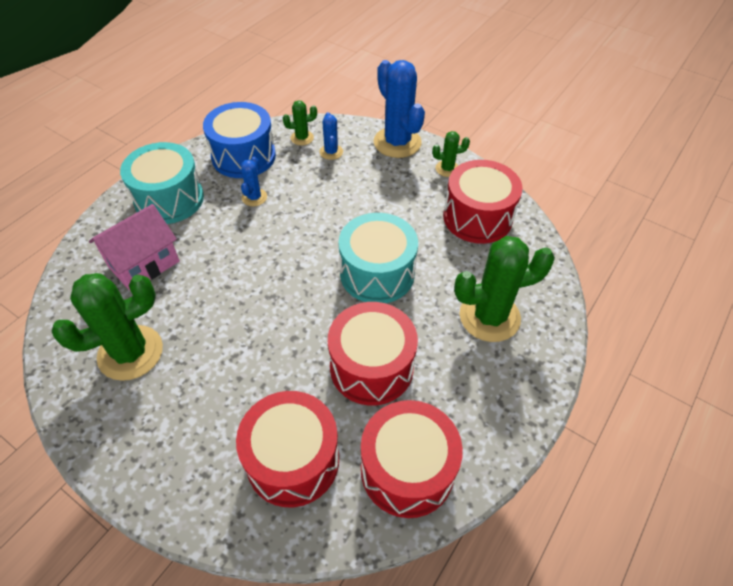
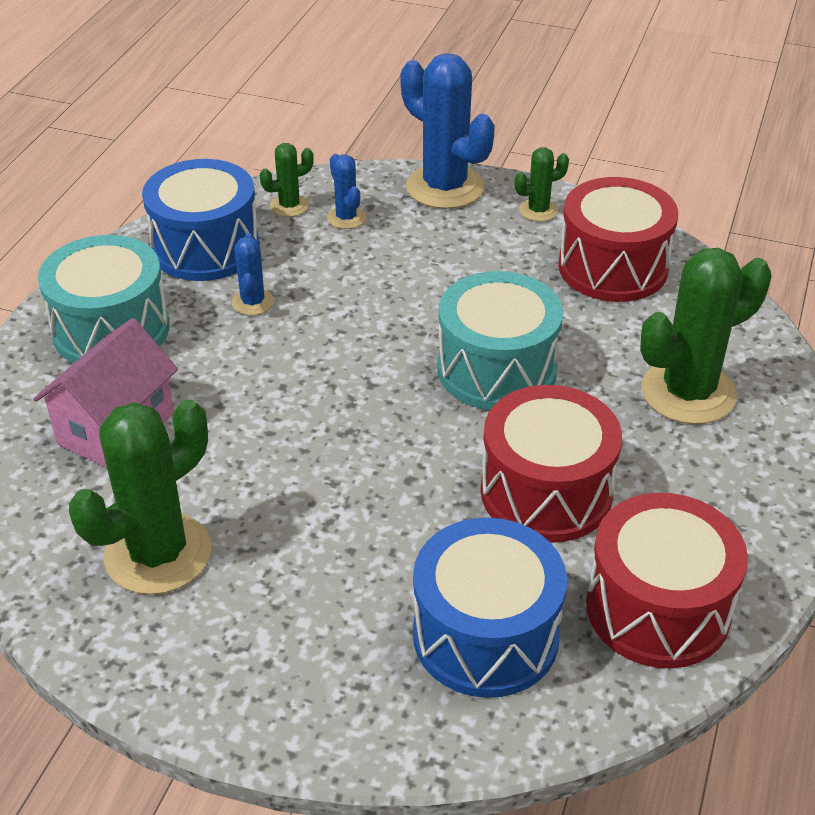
camera: 15 degrees left, 10 degrees down
red drum [236,391,339,507] -> blue drum [413,518,567,698]

